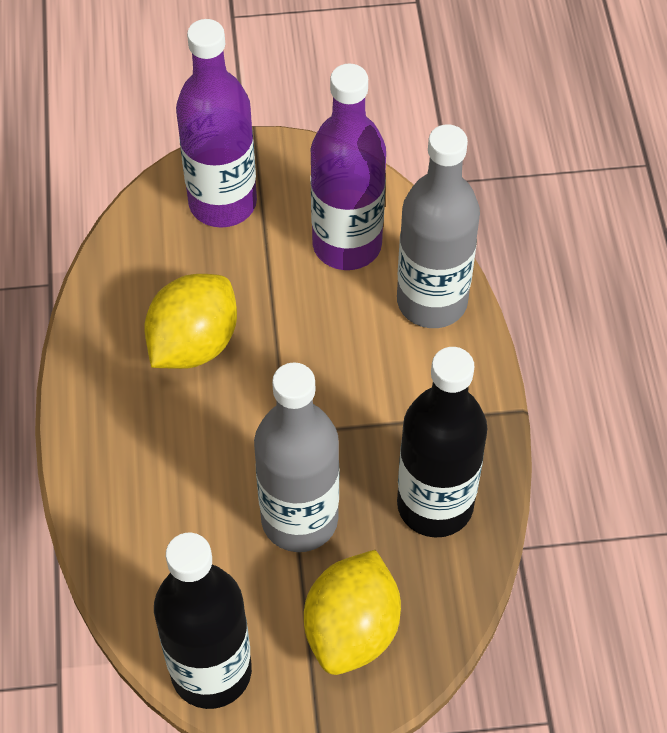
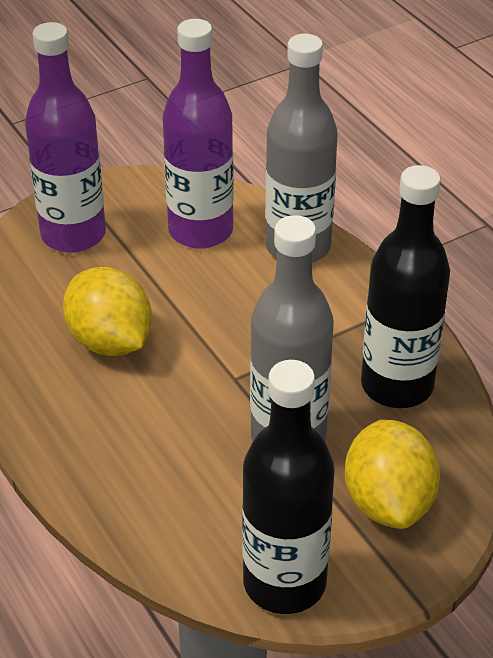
camera: 25 degrees left, 15 degrees down
yellow lemon [144,274,237,369] -> yellow lemon turned 45 degrees counterclockwise [63,267,152,356]

